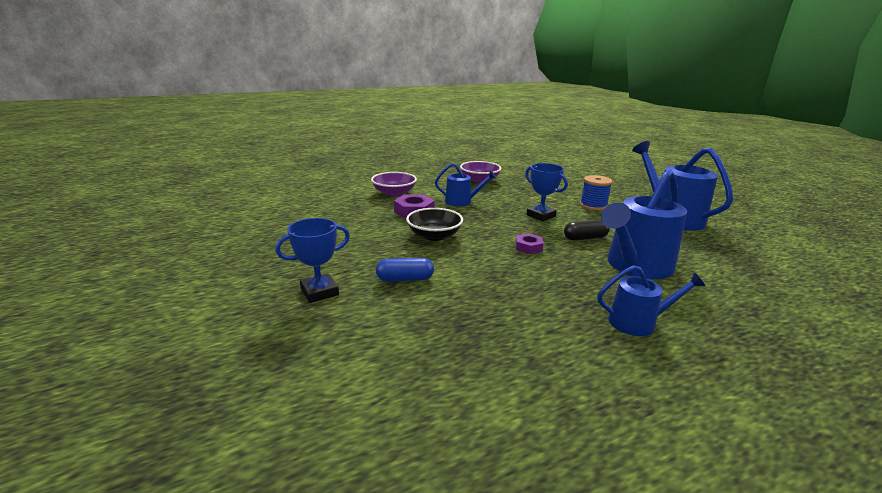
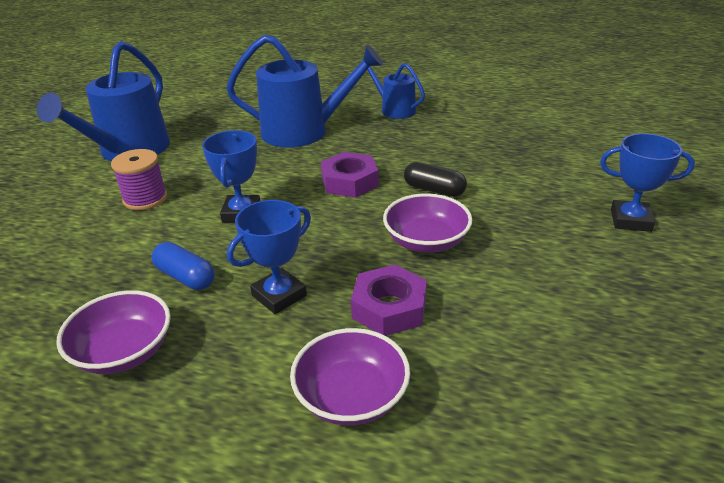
camera: 135 degrees left, 10 degrees up
blue capsule [376,258,434,282] -> blue capsule moved to [151,242,215,290]
black bowl [406,208,463,241] -> purple bowl [383,193,472,253]
blue watering can [435,163,496,206] -> blue trophy [227,200,311,314]
purple nut [515,233,544,254] -> purple nut [321,152,379,198], size x1.60
black capsule [564,220,610,241] -> black capsule moved to [404,162,467,197]
blue spool [580,175,613,211] -> purple spool [111,149,167,210]

